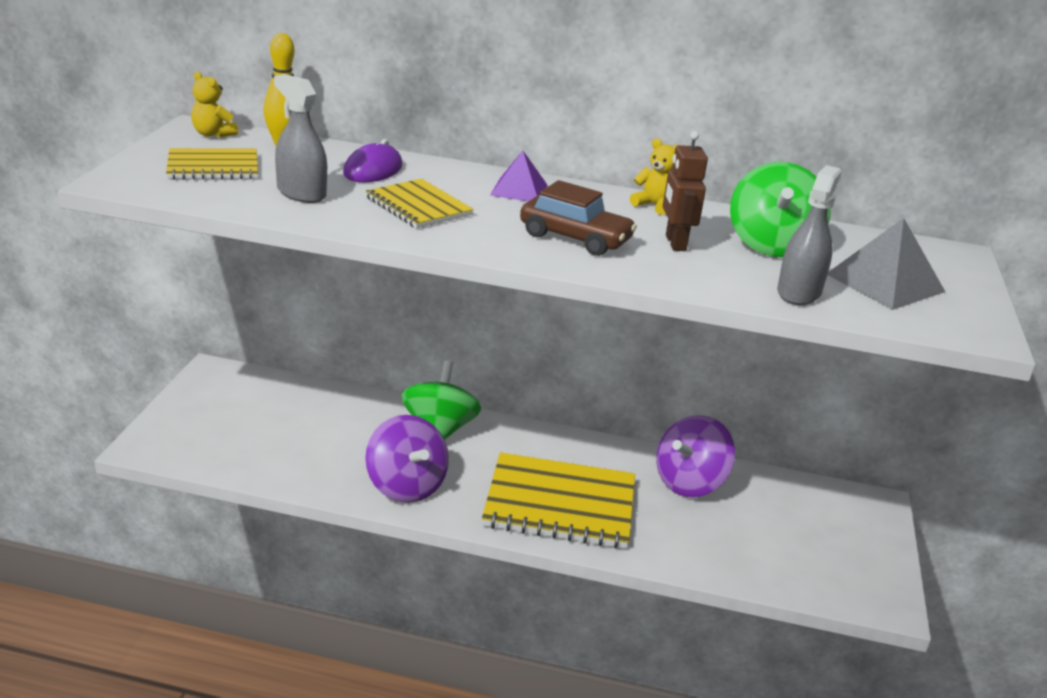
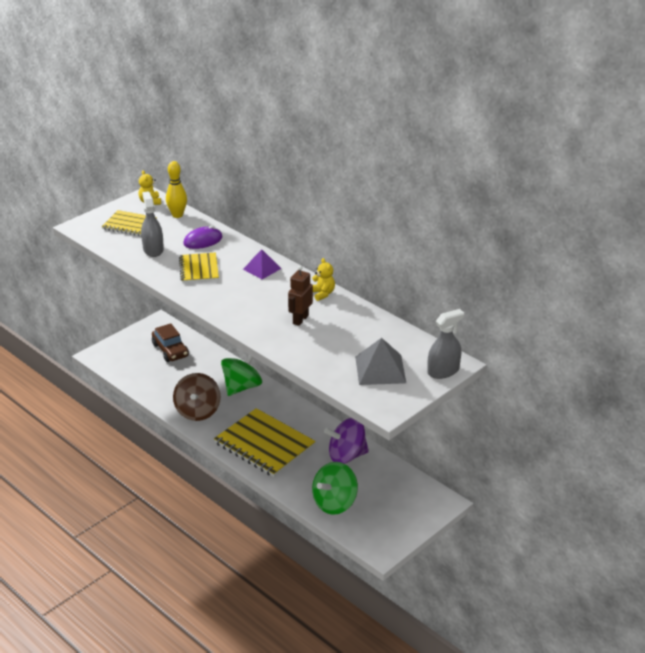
camera: 35 degrees right, 5 degrees up
purple spinning top [365,415,449,503] -> brown spinning top [173,373,221,421]
brown car [520,180,637,256] -> brown car moved to [152,323,189,362]
green spinning top [730,162,831,257] -> green spinning top moved to [312,462,358,515]
grey spray bottle [777,165,842,305] -> grey spray bottle moved to [427,309,464,379]

